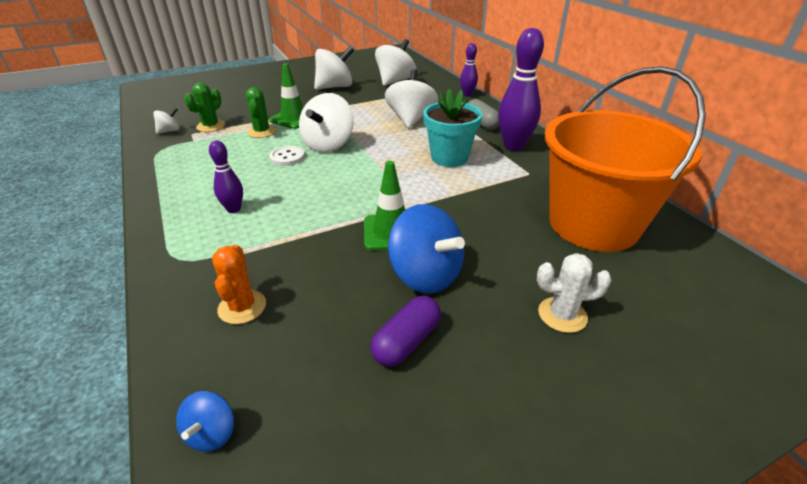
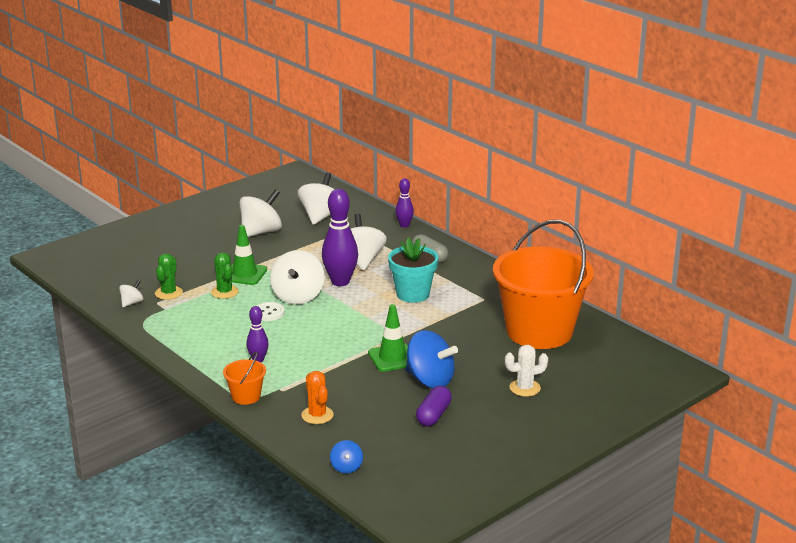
camera: 15 degrees left, 10 degrees down
purple bowling pin [498,28,544,151] -> purple bowling pin moved to [322,189,358,286]
none -> orange bucket [223,352,266,405]

